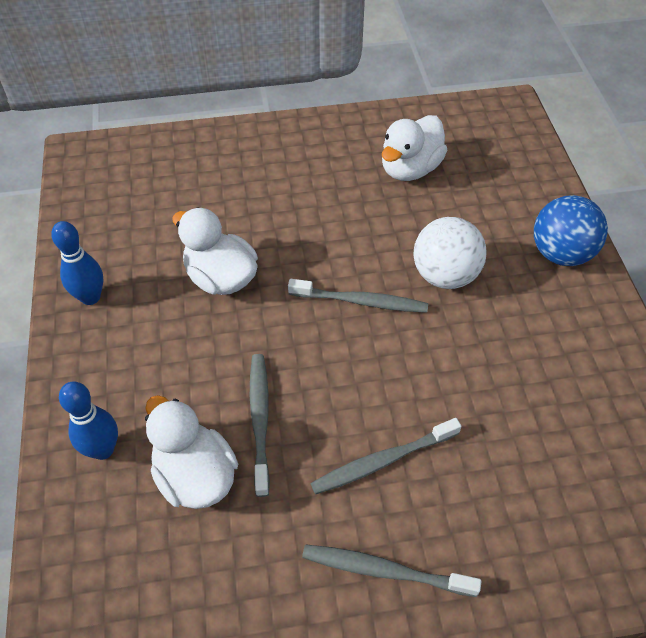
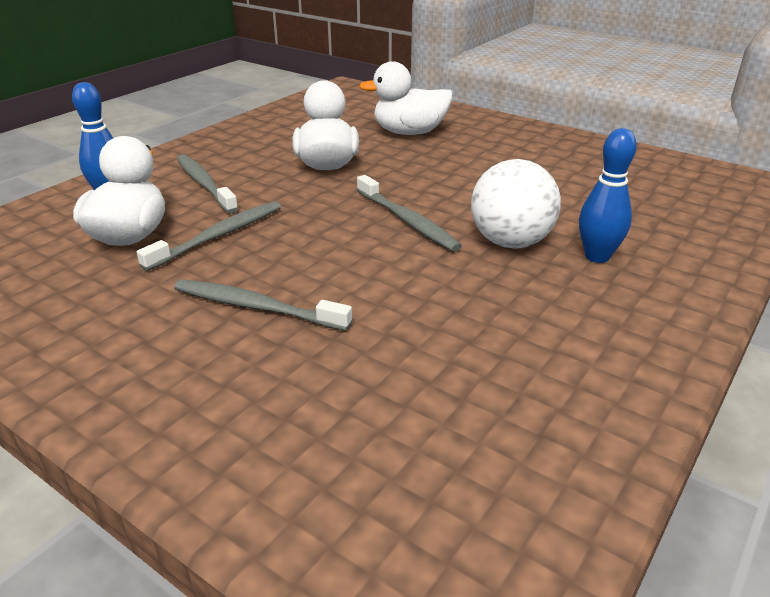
camera: 45 degrees right, 20 degrees down
blue bowling pin [51,221,103,305] -> blue bowling pin moved to [579,128,637,263]
grey toothbrush [302,544,481,597] -> grey toothbrush moved to [177,154,238,214]
white duck [382,115,447,181] -> white duck moved to [359,61,453,135]
blue ball [534,195,608,266] -> none

